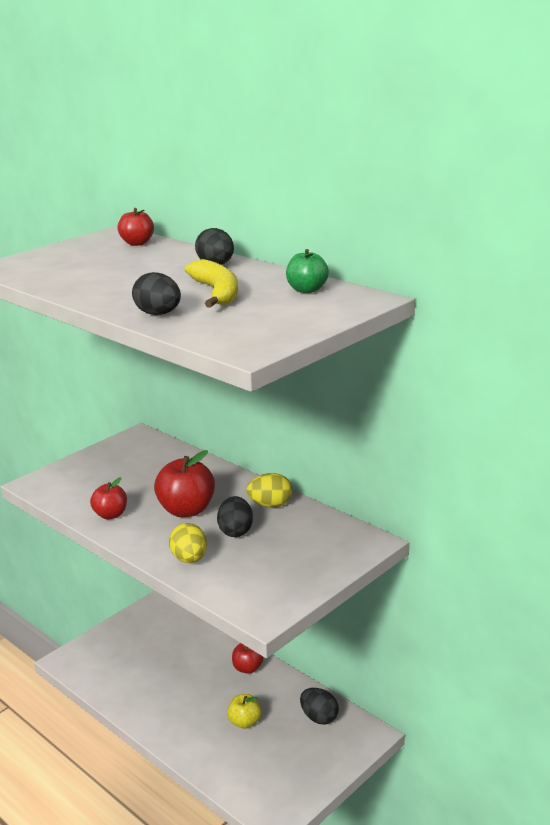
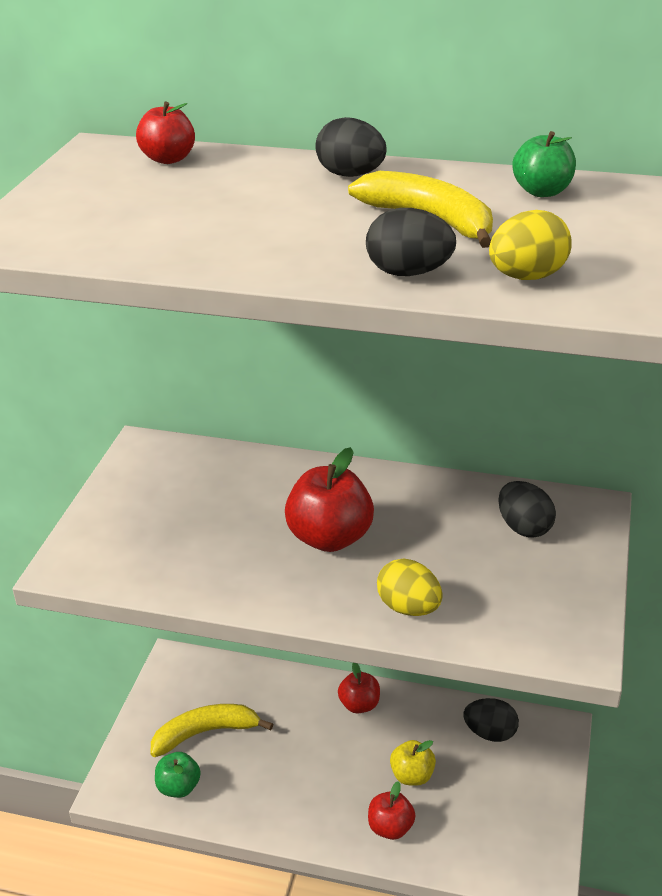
camera: 30 degrees left, 10 degrees up
red apple [90,477,127,519] -> red apple moved to [368,781,416,840]
black egg [217,496,253,537] -> black egg moved to [498,481,556,538]
yellow egg [246,473,292,507] -> yellow egg moved to [489,210,572,280]
none -> yellow banana [151,704,273,757]
none -> green apple [155,752,201,798]

